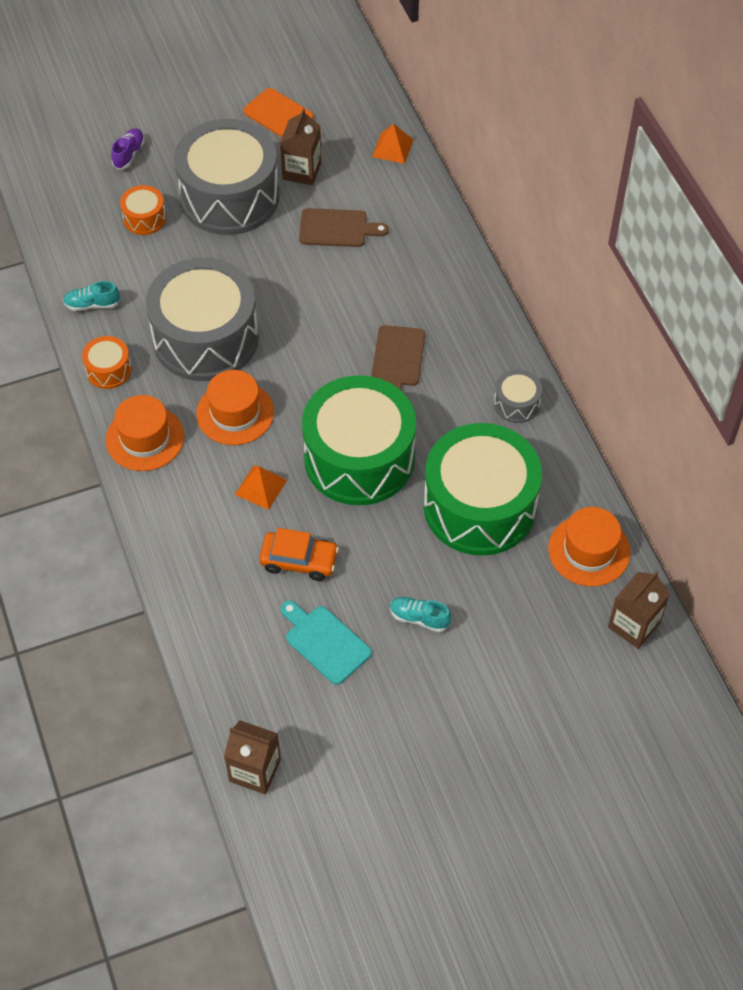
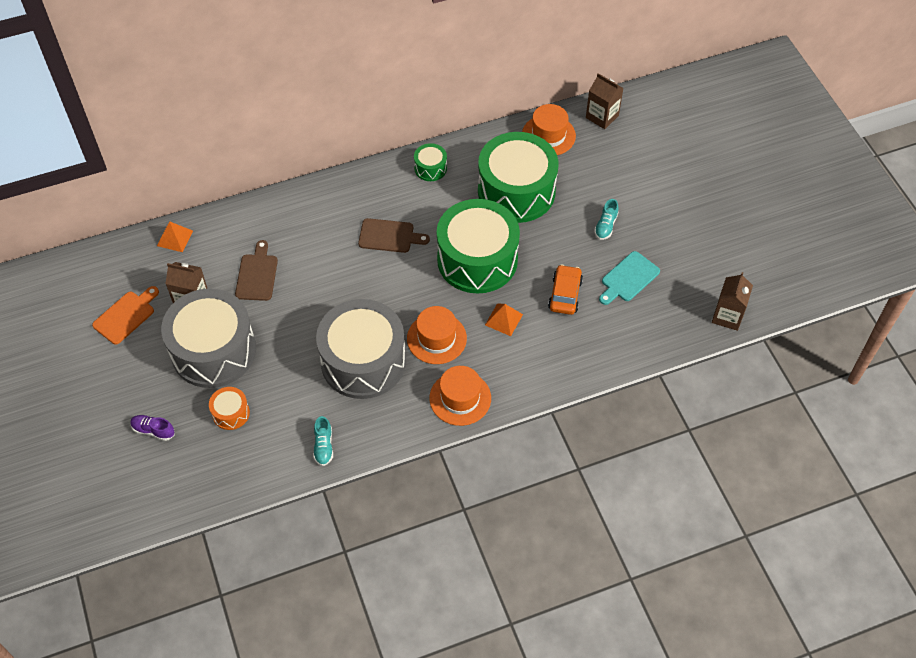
camera: 90 degrees left, 0 degrees up
orange drum [82,336,132,389] -> none
grey drum [494,369,542,423] -> green drum [414,143,447,181]

